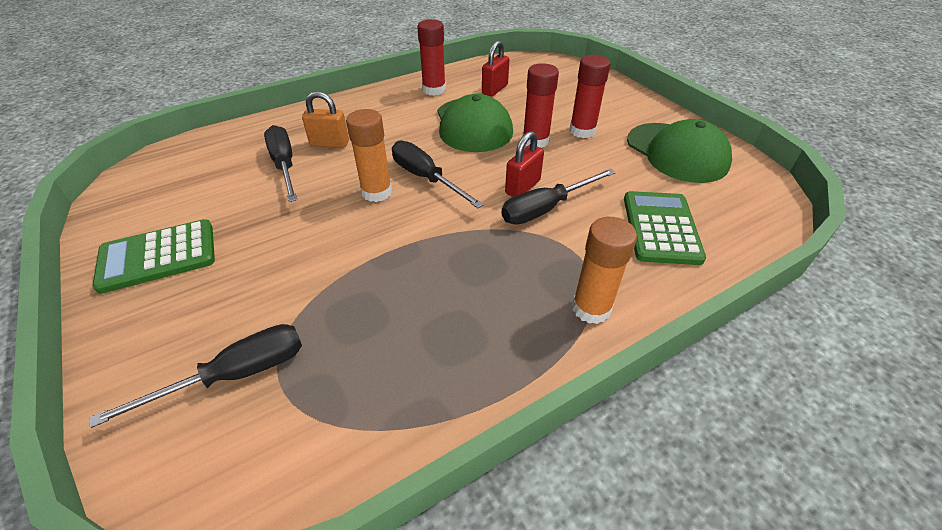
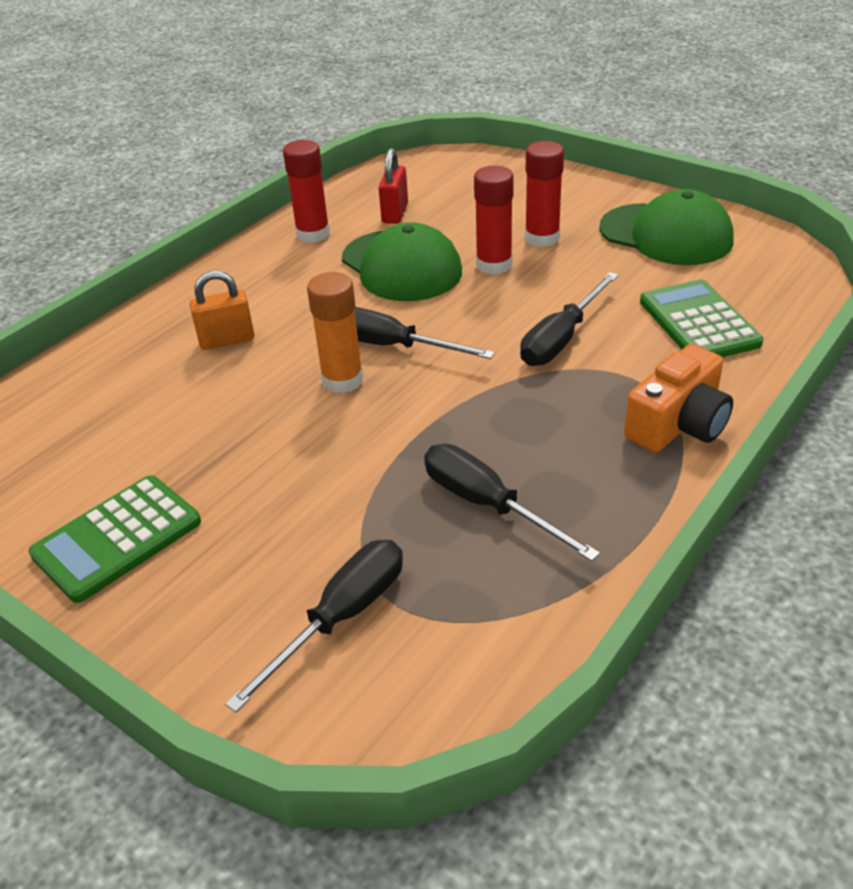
camera: 20 degrees left, 5 degrees down
black screwdriver [264,125,297,202] -> black screwdriver moved to [424,444,600,561]
red padlock [505,131,544,197] -> none
orange glue stick [572,217,637,324] -> orange camera [624,344,733,452]

